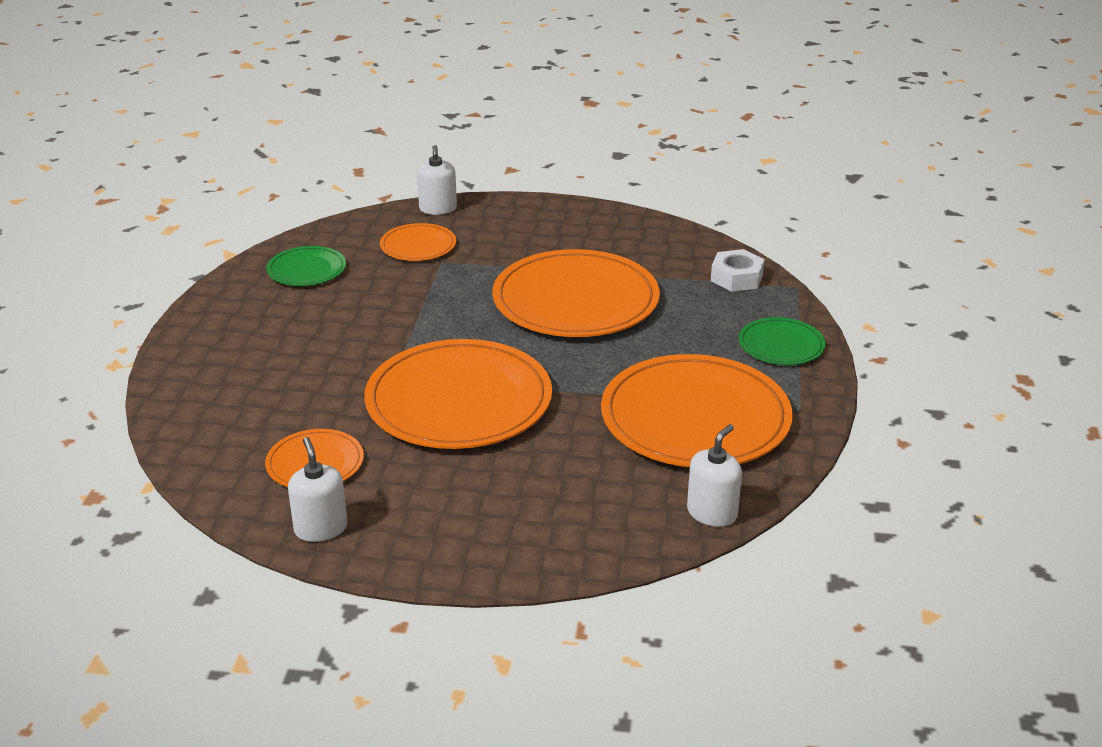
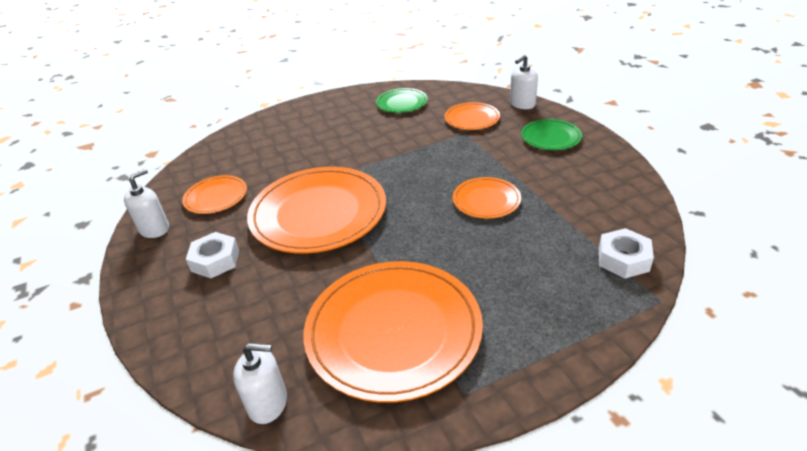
camera: 60 degrees right, 5 degrees up
orange plate [492,249,660,337] -> orange plate [453,177,521,219], size x0.49
green plate [739,317,826,365] -> green plate moved to [521,119,582,150]
none -> white nut [186,232,239,278]

